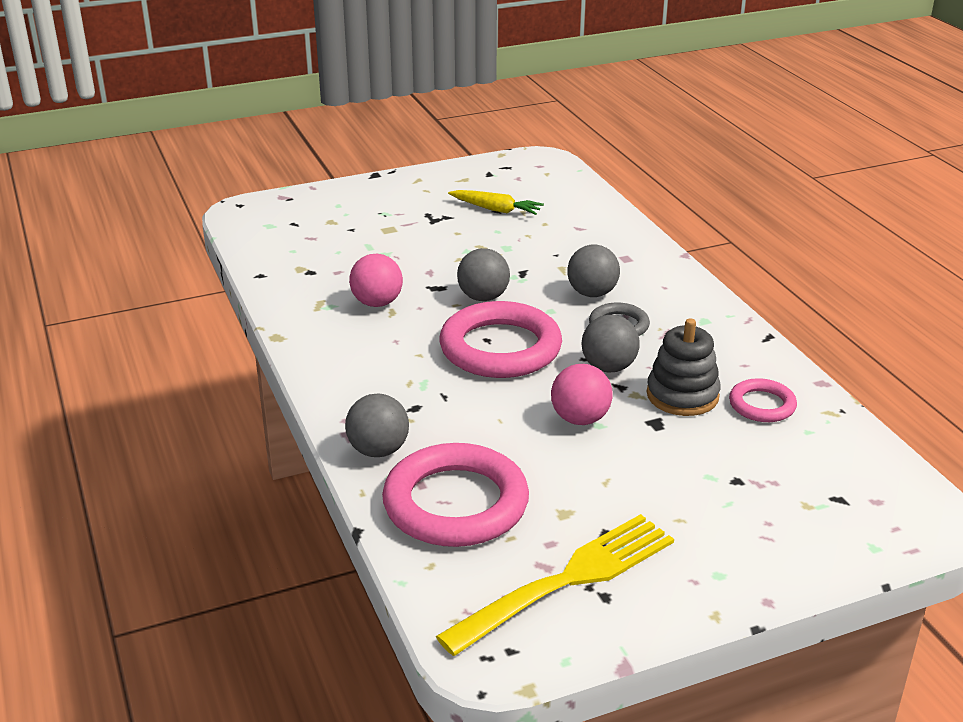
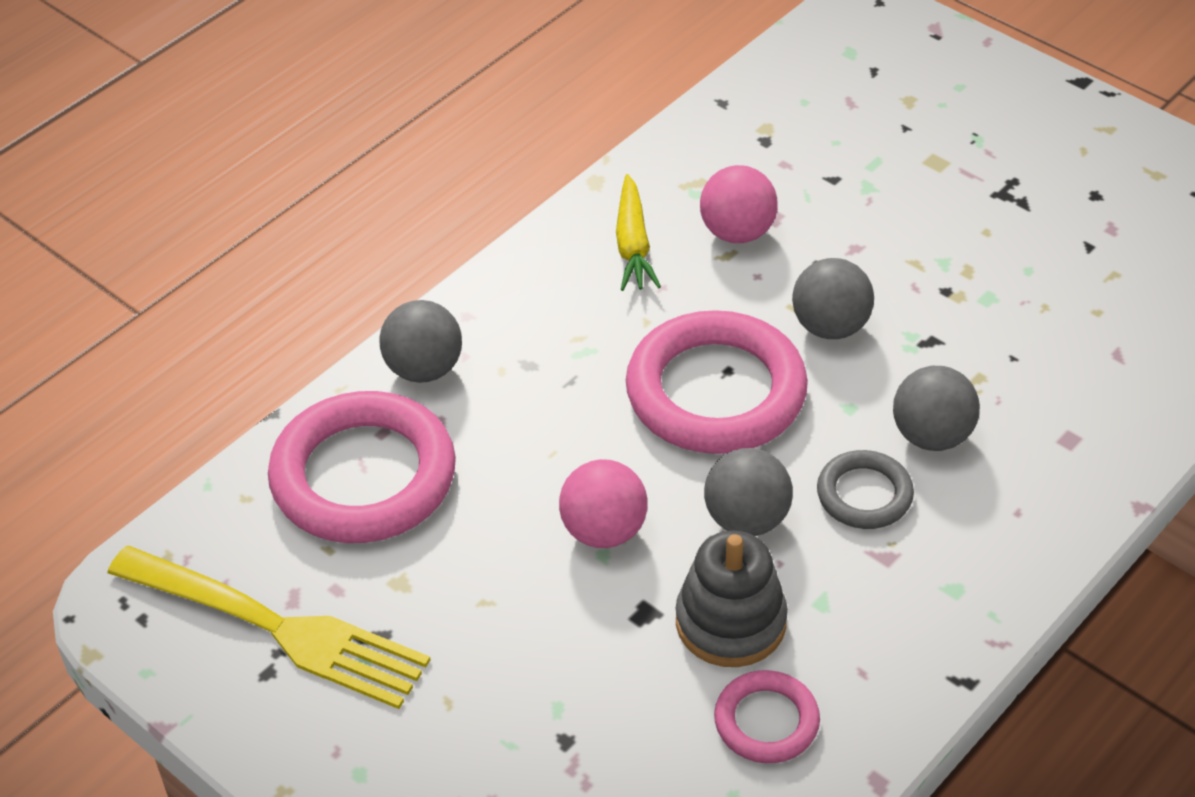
camera: 65 degrees right, 15 degrees up
yellow carrot [448,190,544,215] -> yellow carrot moved to [616,174,661,291]

